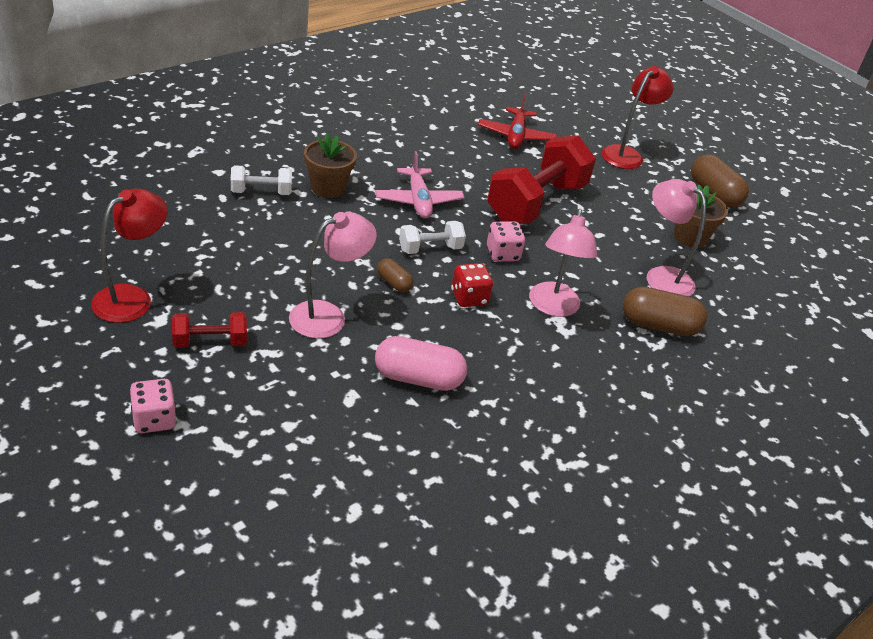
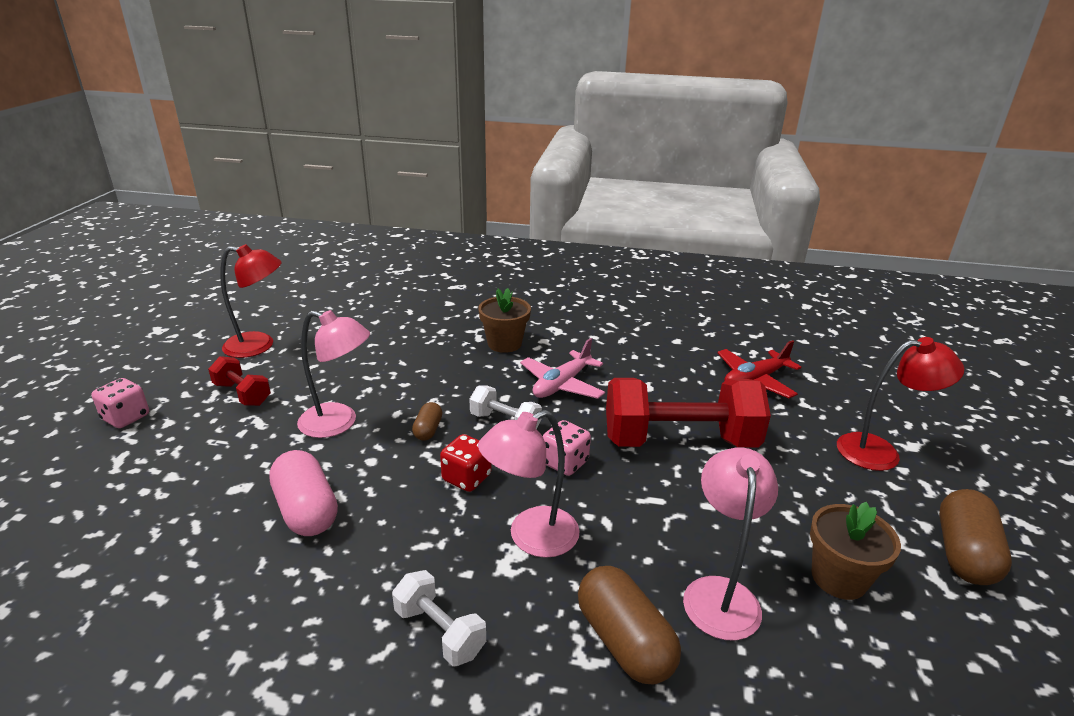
camera: 55 degrees right, 10 degrees down
white dumbbell [231,165,292,195] -> white dumbbell moved to [392,570,486,666]

